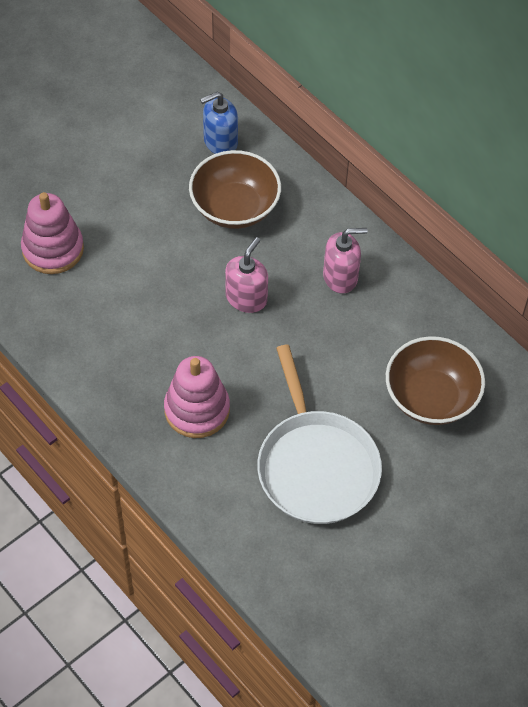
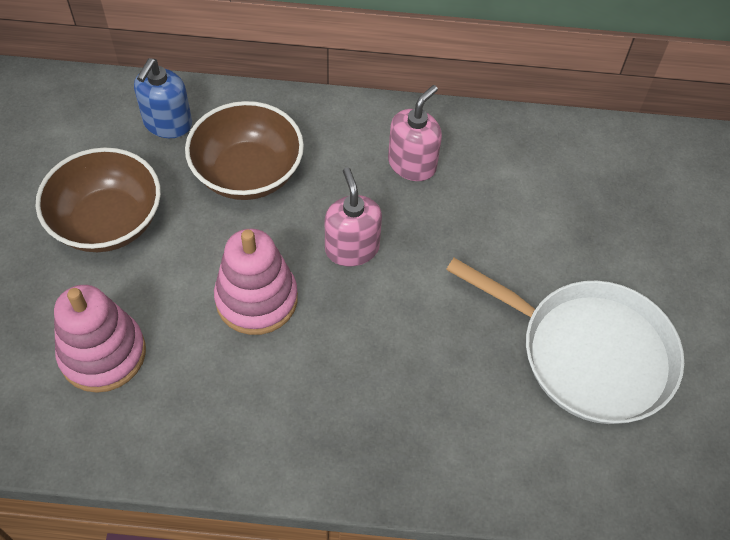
camera: 45 degrees left, 0 degrees up
pink stacking toy [164,356,230,438] -> pink stacking toy moved to [214,229,298,335]
brown bowl [386,336,485,425] -> brown bowl moved to [36,147,161,252]

